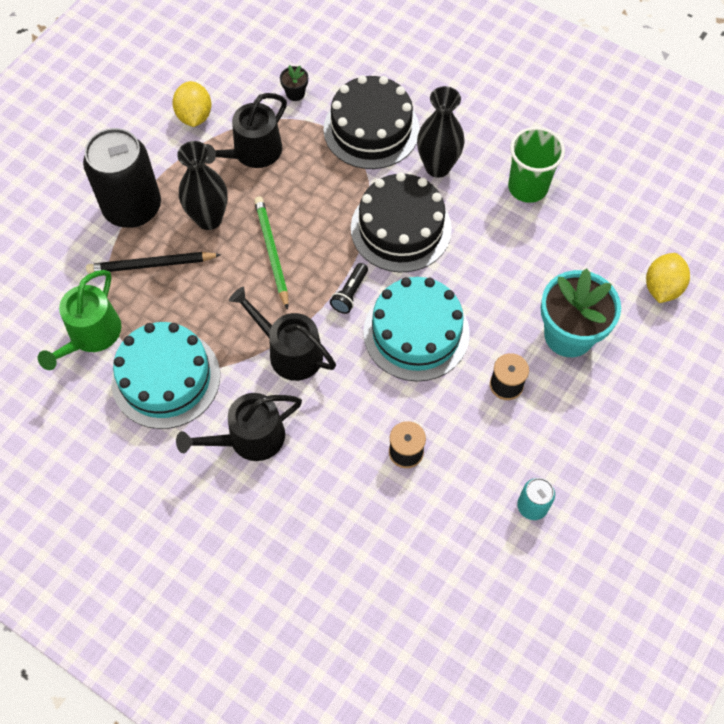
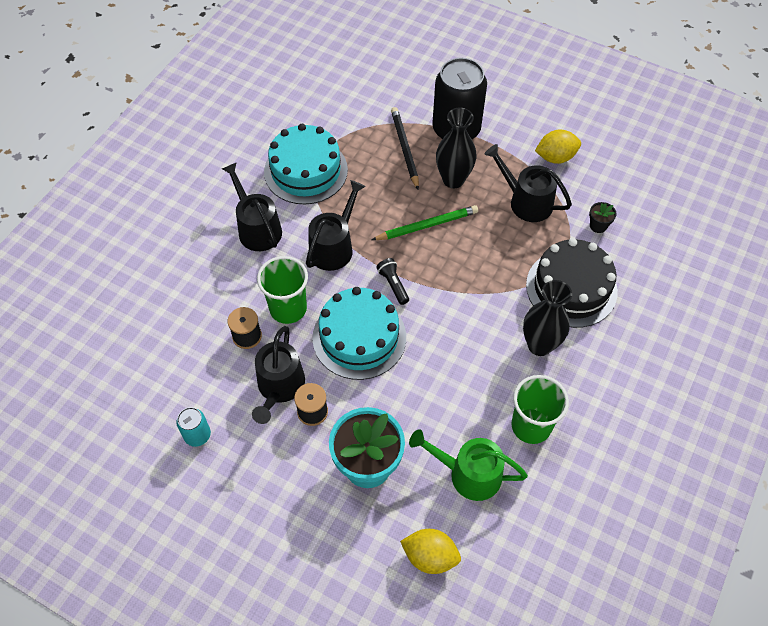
camera: 85 degrees right, 5 degrees down
green watering can [38,270,122,370] -> green watering can moved to [409,429,528,501]
black flashlight [330,263,368,314] -> black flashlight turned 45 degrees clockwise [376,258,409,305]
black cake [351,172,452,272] -> none
none -> black watering can [252,326,305,424]
none -> green cup [257,256,308,324]

